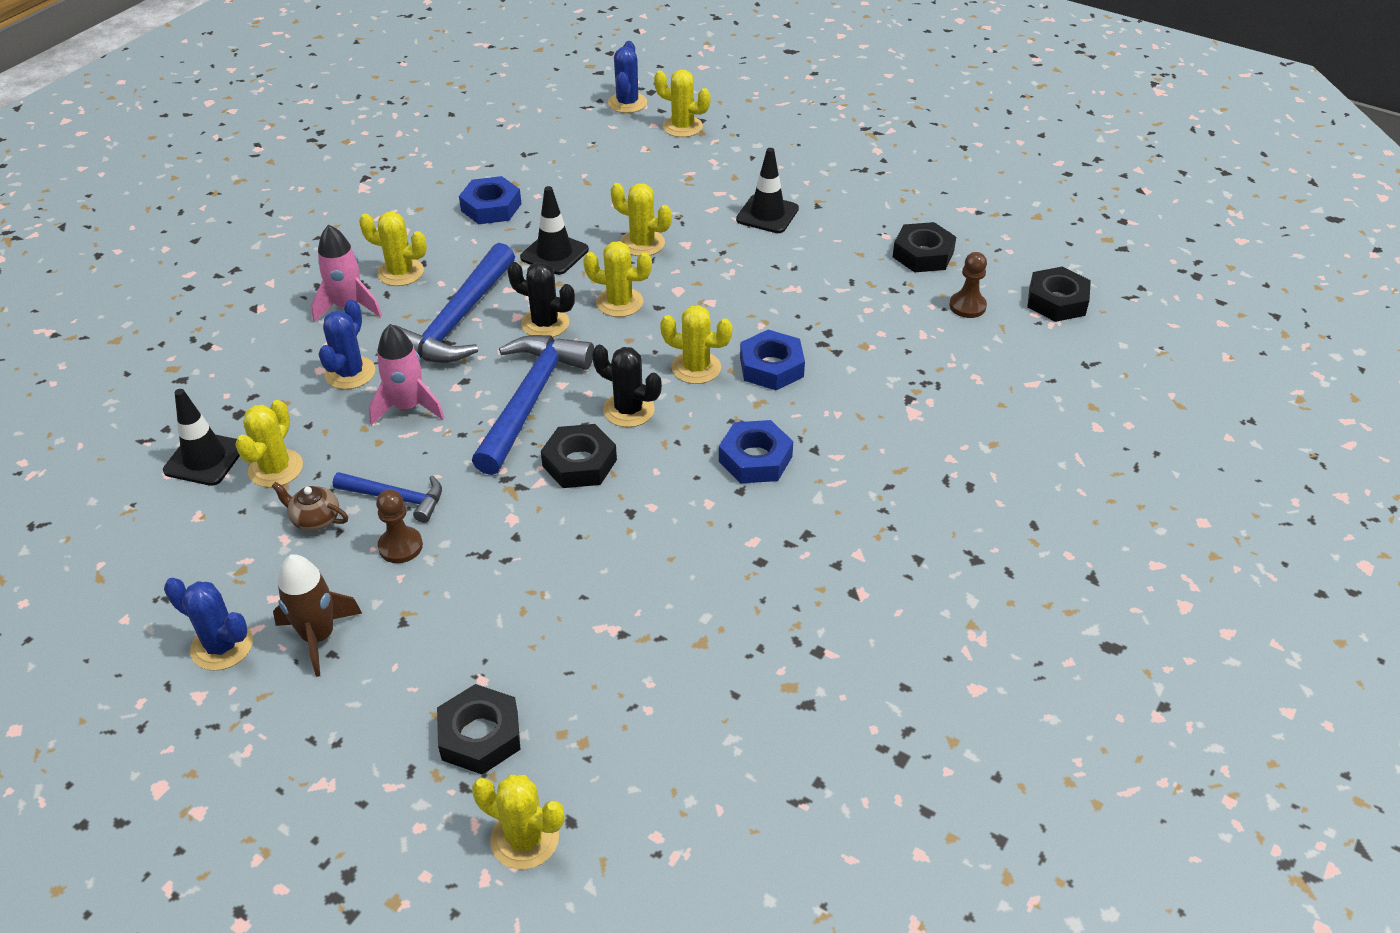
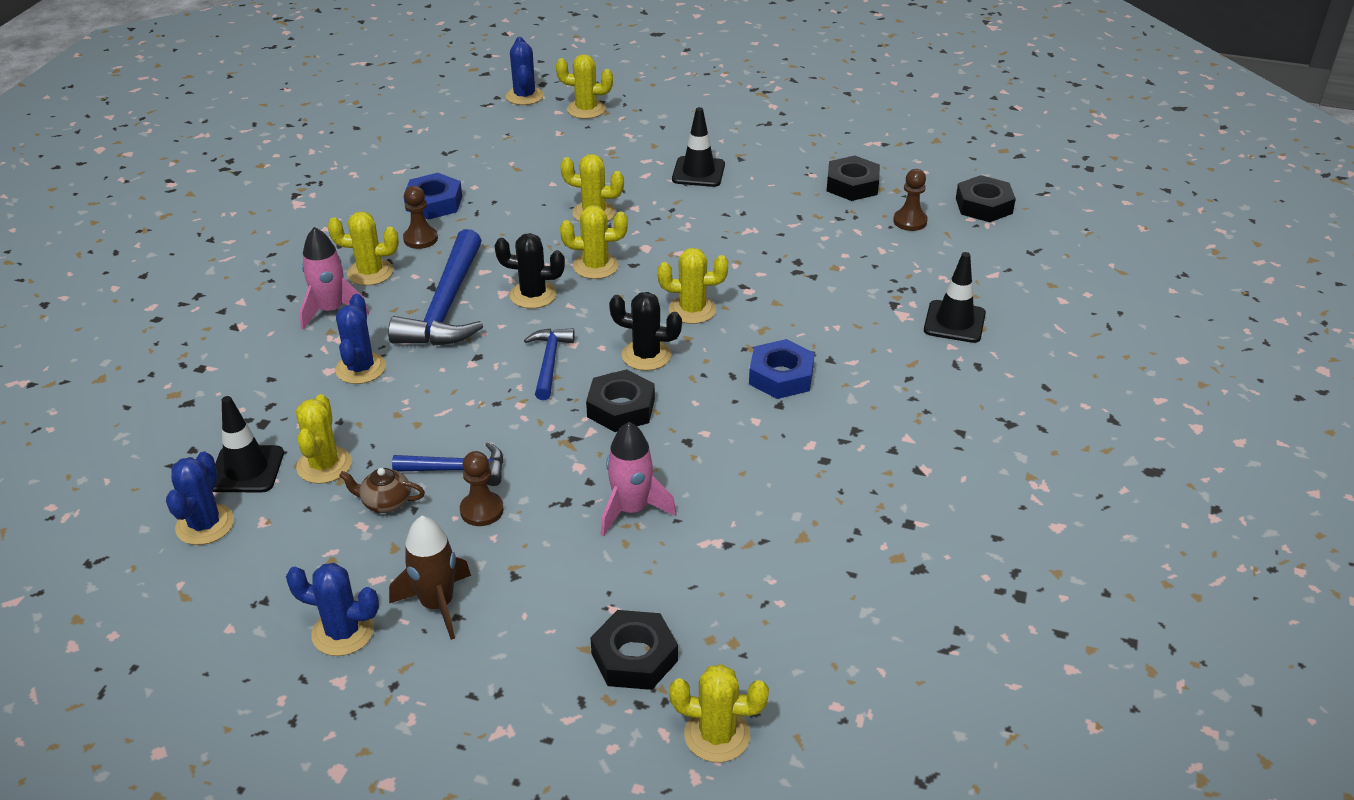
camera: 15 degrees left, 5 degrees down
pink rocket [369,324,444,425] -> pink rocket moved to [601,422,677,537]
blue hammer [472,335,594,475] -> blue hammer [524,328,575,400], size x0.55
black traffic cone [520,186,589,275] -> black traffic cone moved to [924,252,986,343]
blue nut [740,330,805,390] -> none
none -> blue cactus [166,451,234,545]
none -> brown pawn [403,186,438,249]

